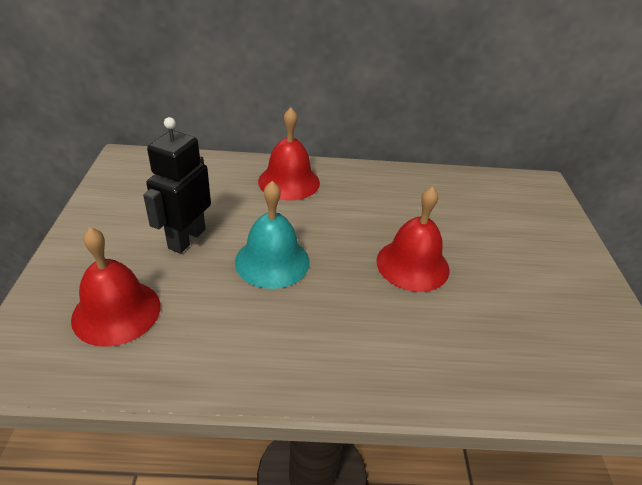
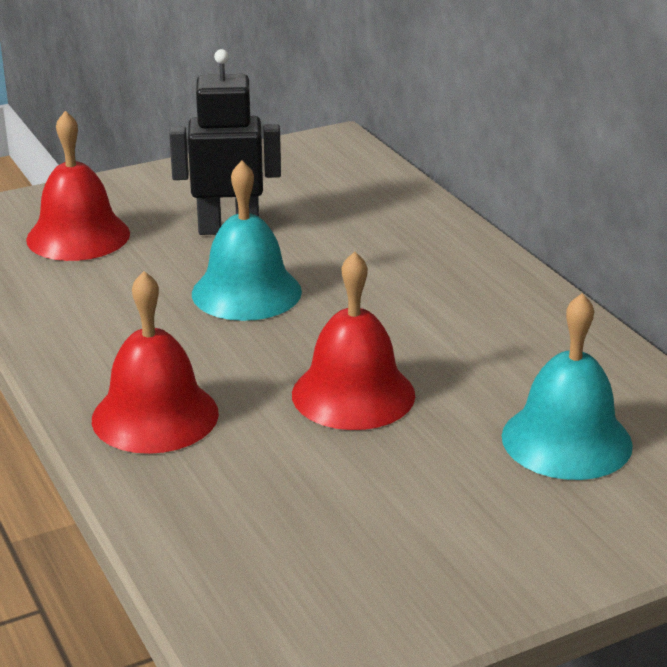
camera: 65 degrees right, 10 degrees down
red bell [258,108,320,200] -> red bell moved to [92,271,219,454]
none -> turquoise bell [502,293,633,480]

